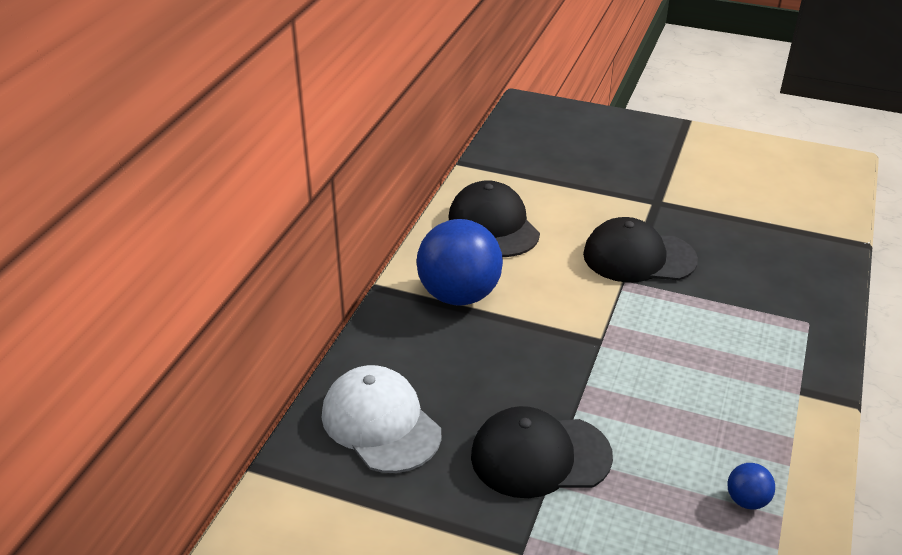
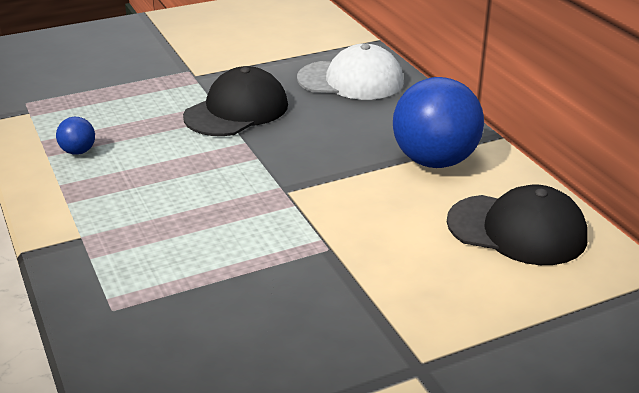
camera: 135 degrees right, 5 degrees down
black cap [583,217,698,282] -> none

